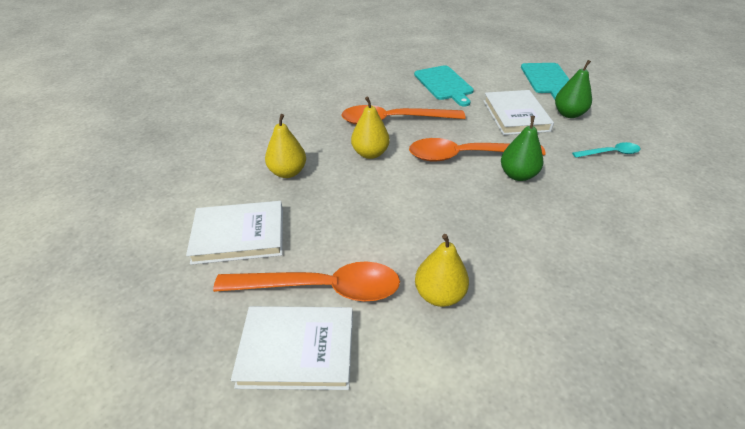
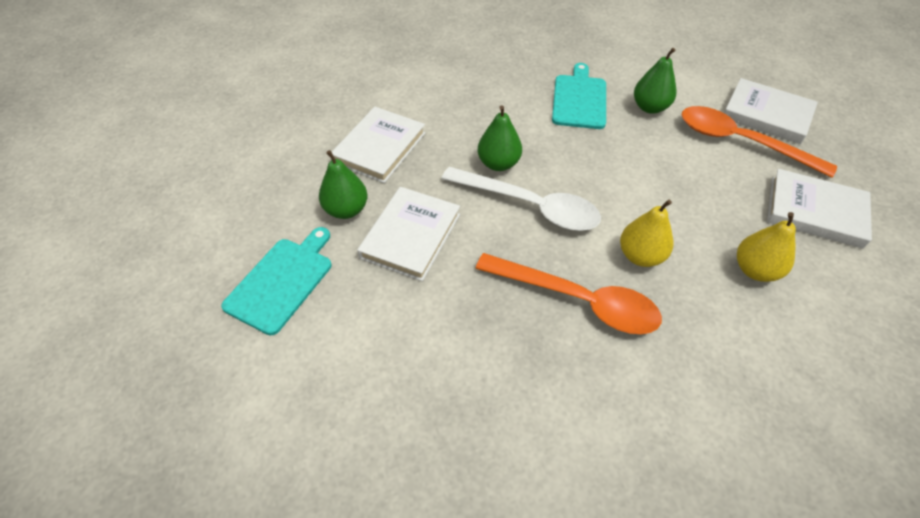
camera: 150 degrees left, 10 degrees up
orange spoon [409,138,546,162] -> white spoon [442,167,601,231]
turquoise cutting board [414,65,474,107] -> turquoise cutting board moved to [552,63,606,129]
yellow pear [415,234,469,307] -> green pear [634,48,676,114]
turquoise spoon [572,142,641,158] -> white book [331,107,425,183]

